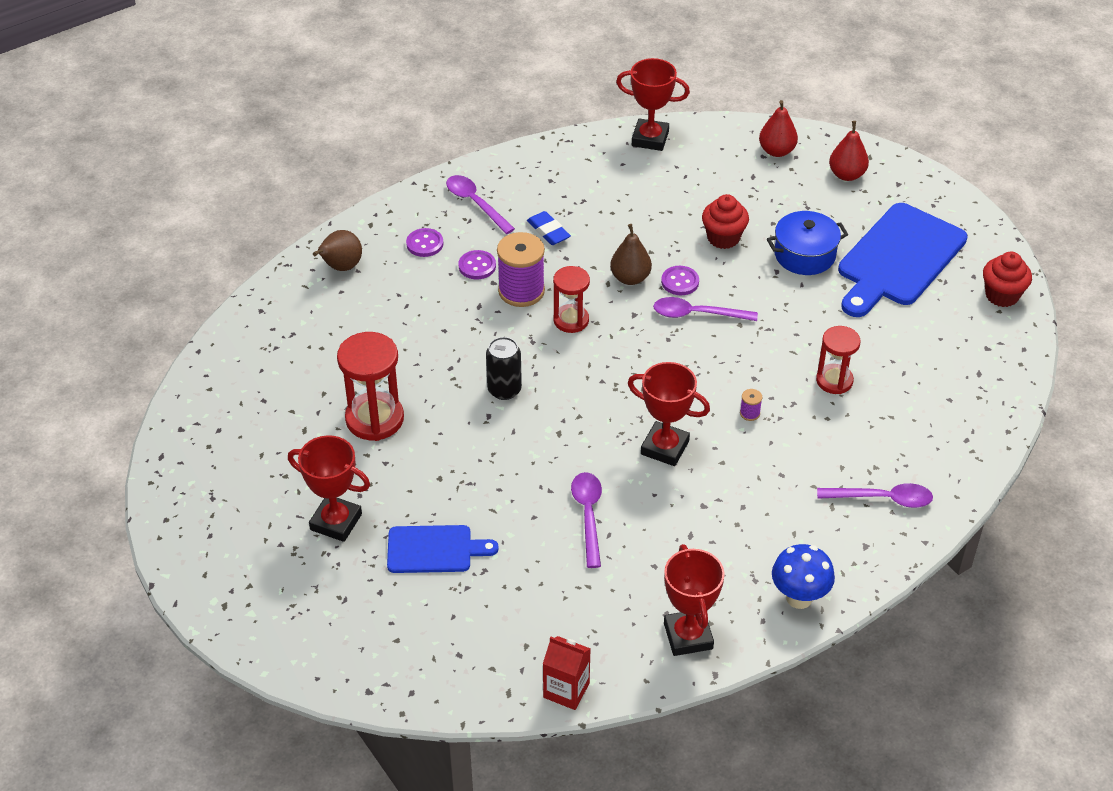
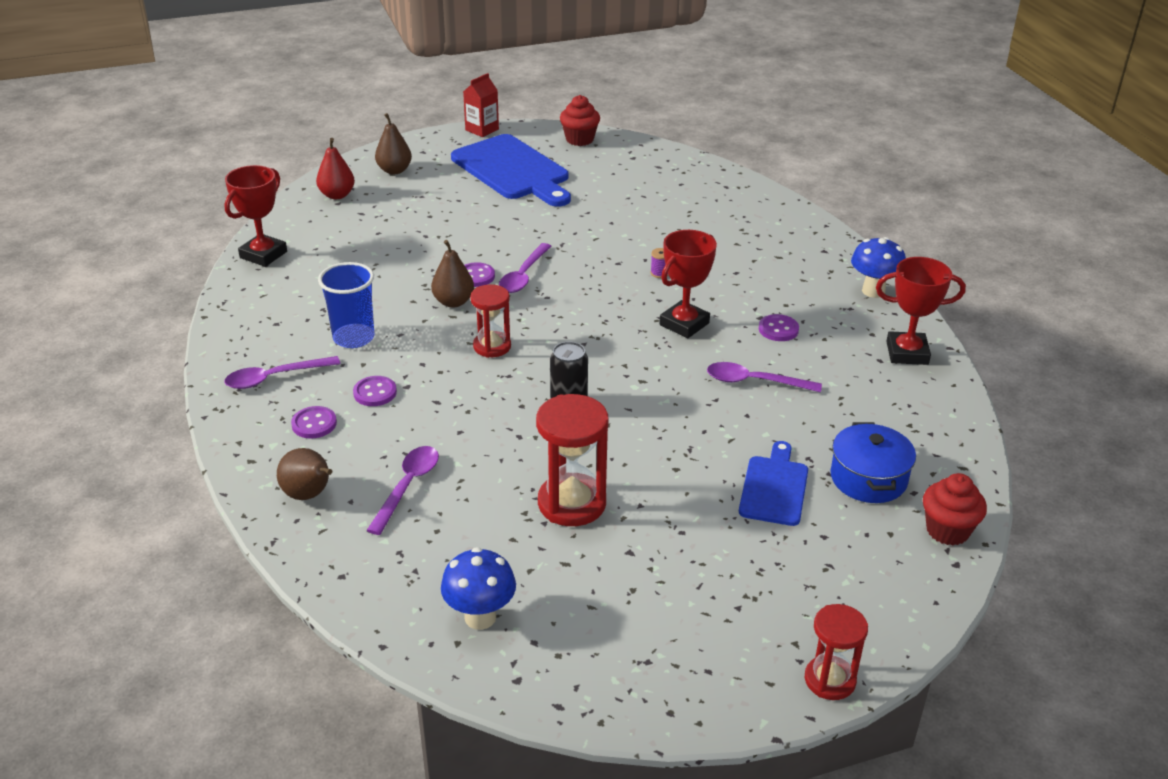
camera: 75 degrees left, 10 degrees down
red trophy [288,435,370,542] -> none
purple spool [497,232,545,307] -> none
blue eraser [527,211,571,245] -> blue cup [318,262,374,348]
red carton [543,636,591,710] -> red carton moved to [463,73,499,137]
red cupcake [702,194,749,249] -> red cupcake moved to [923,473,987,546]
blue pot [767,211,848,275] -> blue pot moved to [830,422,916,503]
red hourglass [816,326,861,394] -> red hourglass moved to [805,604,868,700]
purple spoon [817,483,933,508] -> purple spoon moved to [366,446,439,535]
red pear [829,121,869,181] -> brown pear [375,113,412,174]
none -> blue mushroom [441,547,516,630]
none -> purple button [759,314,799,341]

